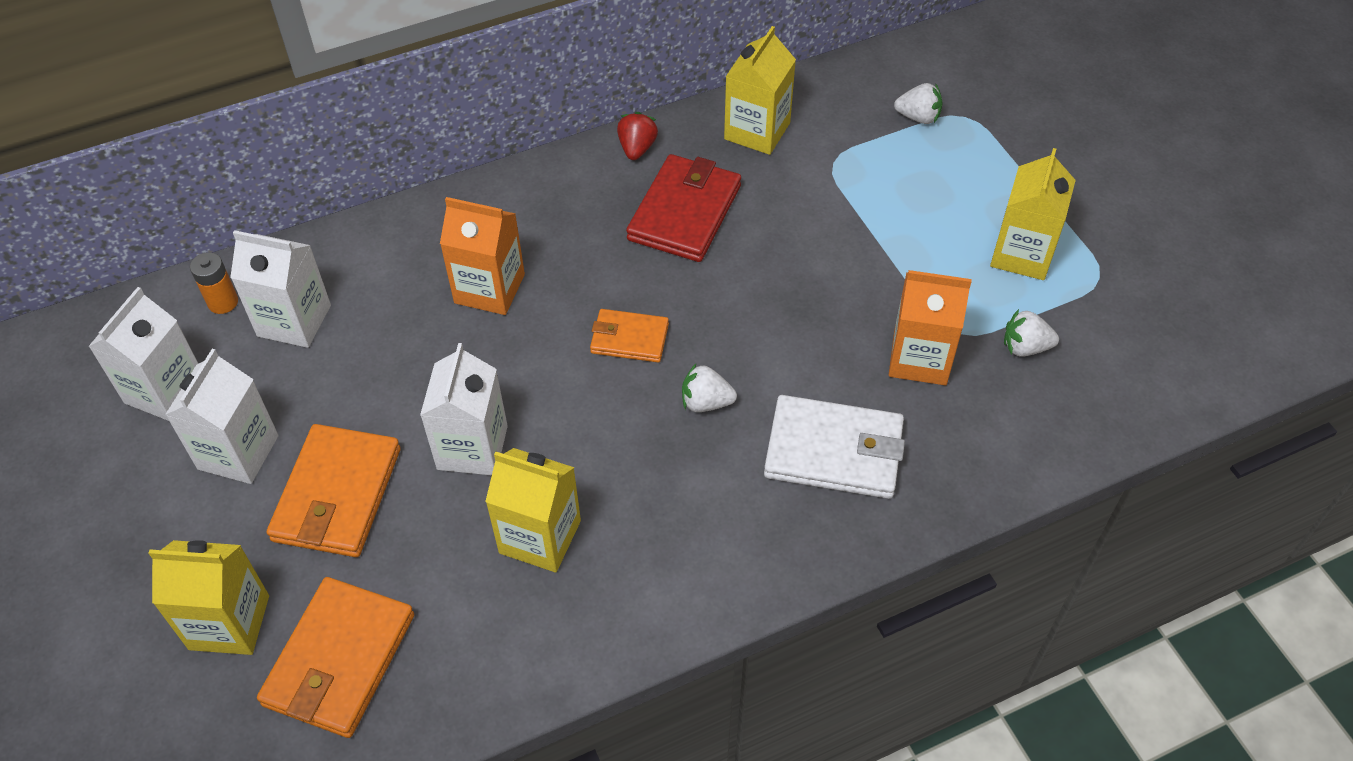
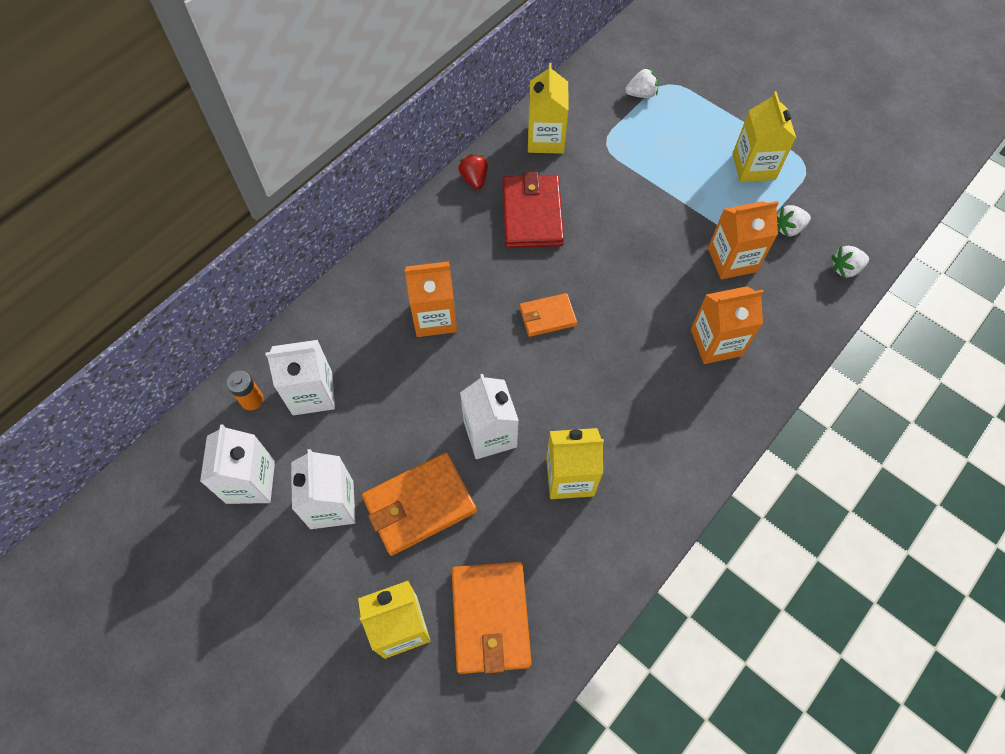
camera: 25 degrees left, 10 degrees up
orange wallet [267,424,401,557] -> orange wallet turned 75 degrees clockwise [362,453,477,556]
white strawberry [682,364,737,412] -> white strawberry moved to [832,246,869,278]
white wallet [764,395,905,499] -> orange carton [691,286,764,364]

